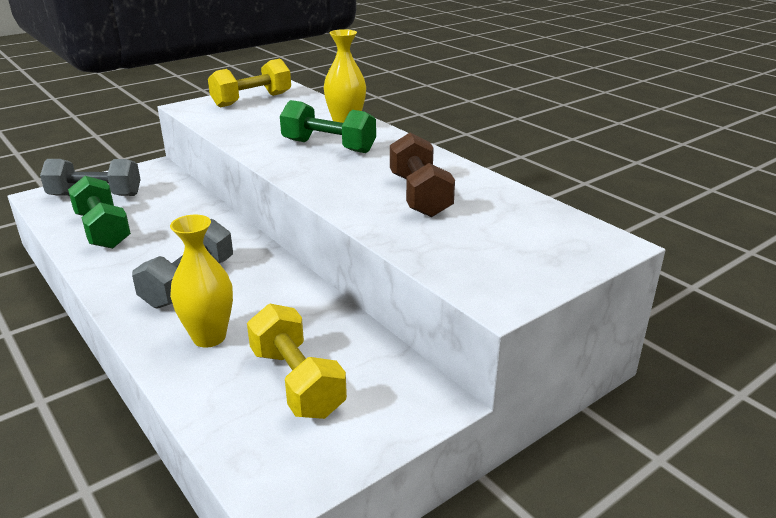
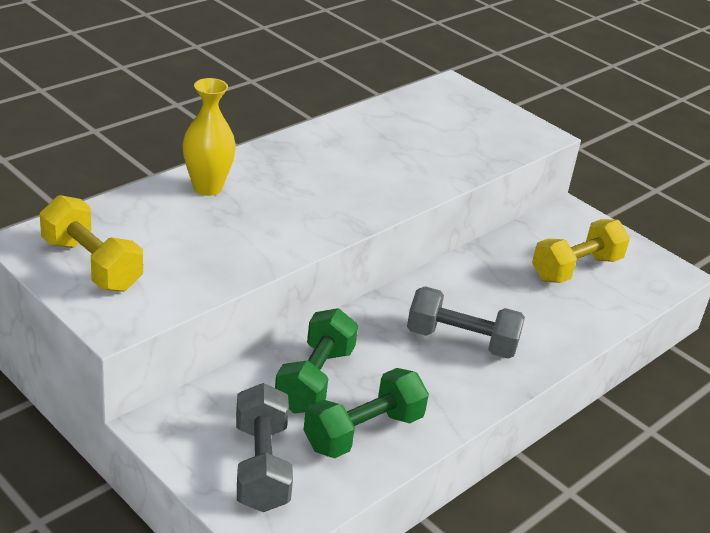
camera: 100 degrees left, 5 degrees up
yellow vase [170,215,233,348] -> none
green dumbbell [280,100,376,153] -> green dumbbell moved to [275,308,358,414]
brown dumbbell [390,133,455,217] -> none

